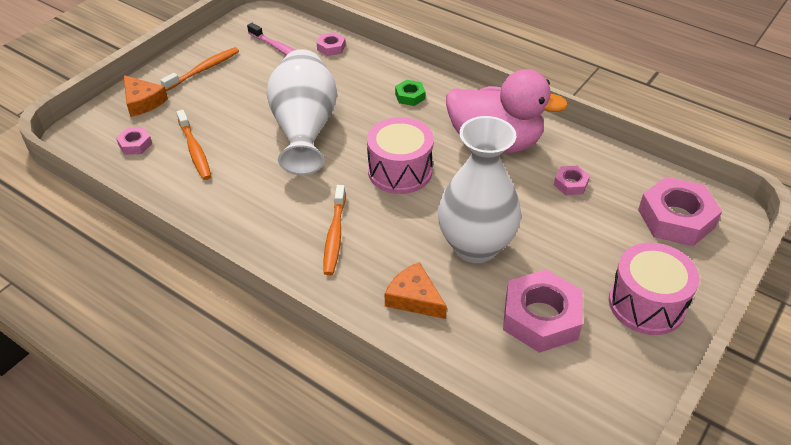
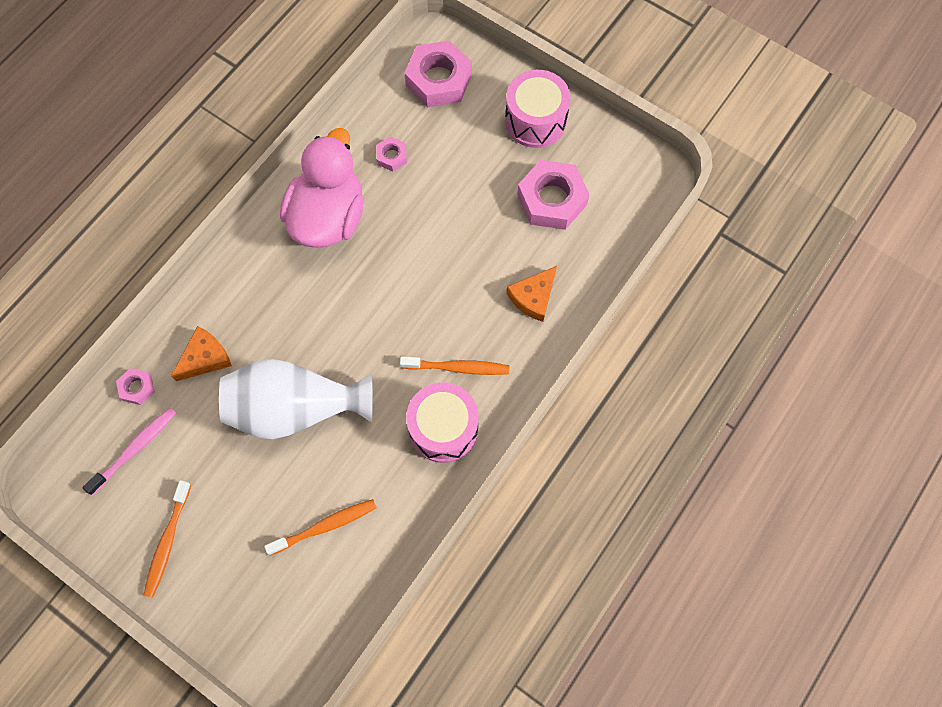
camera: 90 degrees left, 25 degrees up
pink nut [116,127,152,155] -> none
orange cheese [124,75,168,117] -> orange cheese moved to [171,326,232,381]
orange toothbrush [160,47,239,91] -> orange toothbrush turned 120 degrees counterclockwise [144,480,191,598]
pink drum [367,117,434,194] -> pink drum moved to [406,382,479,463]
green nut [395,80,426,106] -> none
white vase [438,116,521,263] -> none

